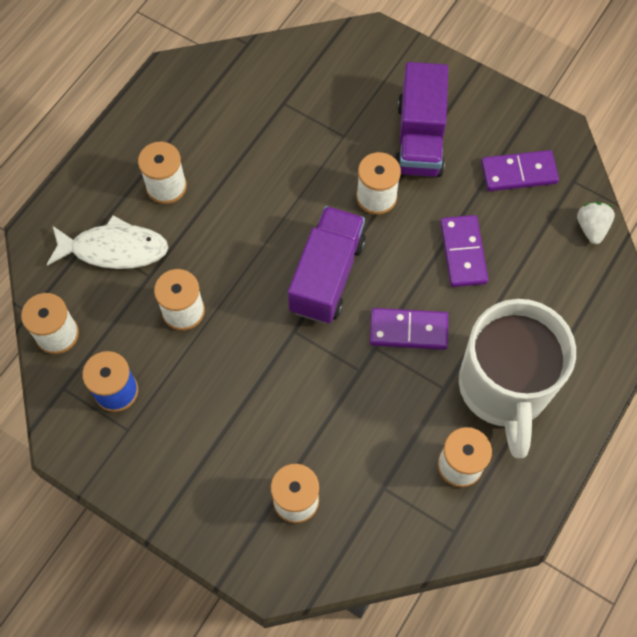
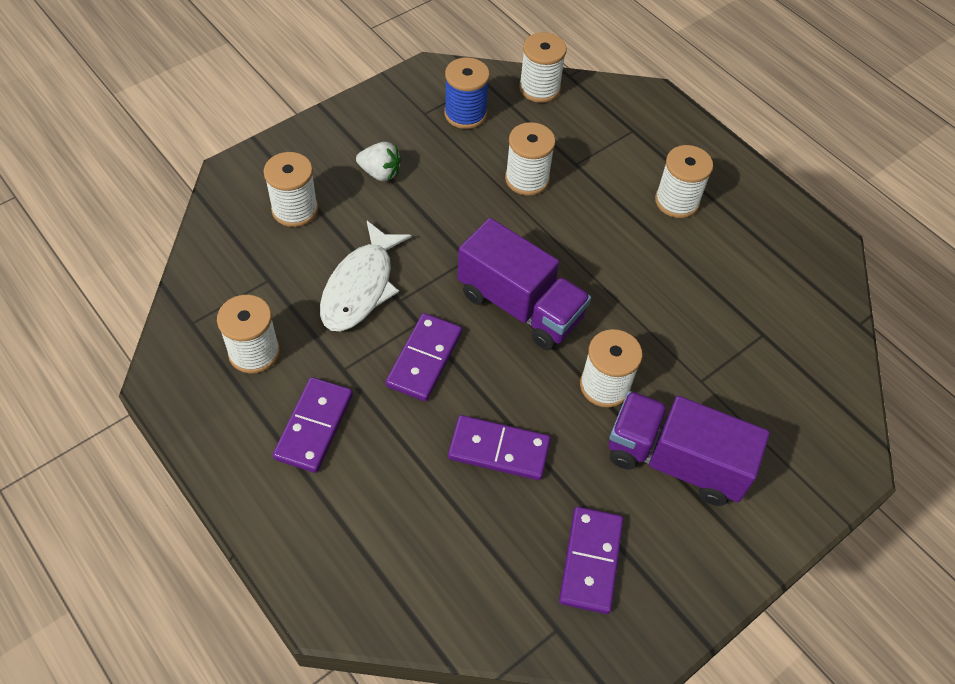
camera: 105 degrees right, 10 degrees down
white fish [46,215,168,269] -> white fish moved to [320,221,412,331]
white mug [459,299,576,458] -> purple domino [273,377,353,473]
white strawberry [577,202,615,244] -> white strawberry moved to [356,142,401,181]

